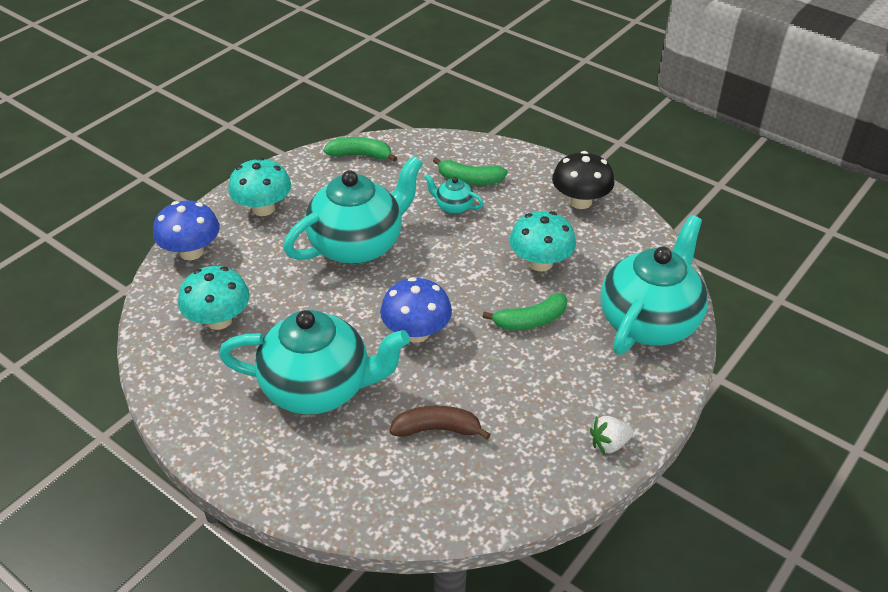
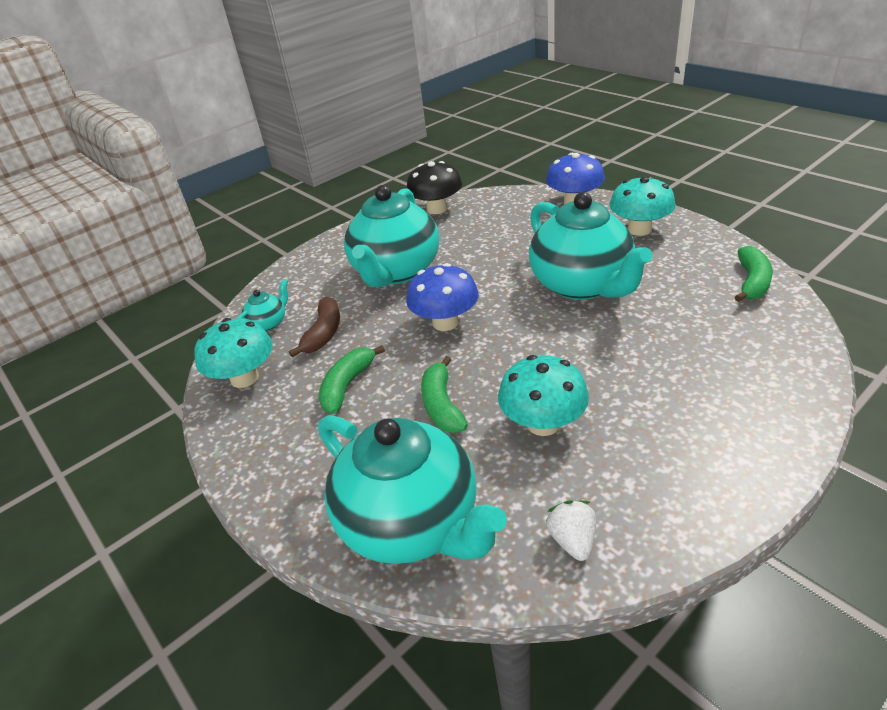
camera: 105 degrees right, 5 degrees down
turquoise mushroom [178,266,250,330] -> turquoise mushroom moved to [194,318,273,388]
turquoise teapot [424,174,484,214] -> turquoise teapot moved to [237,279,288,331]
green banana [433,157,508,185] -> green banana moved to [319,345,385,414]
black mushroom [552,151,615,209] -> black mushroom moved to [407,161,462,214]
white strawberry [590,416,634,454] -> white strawberry moved to [546,500,596,561]

